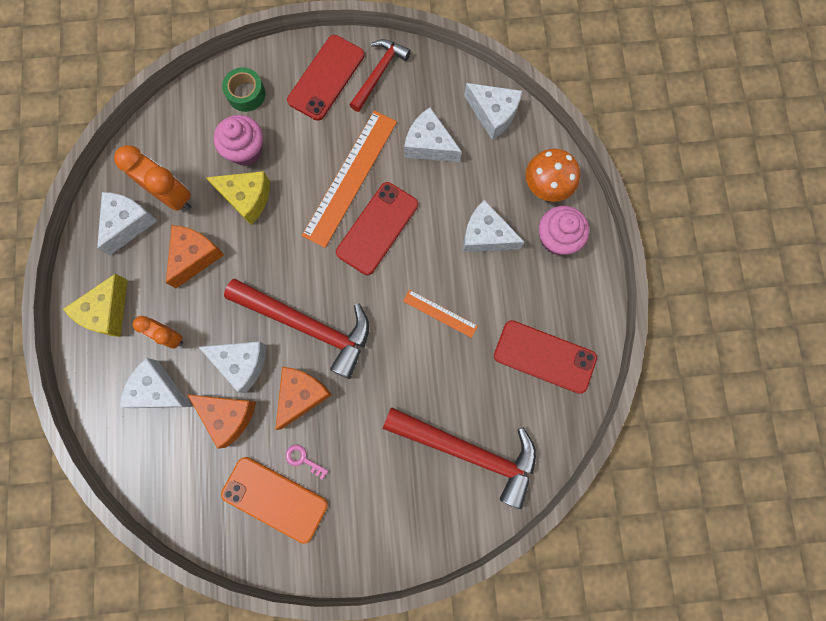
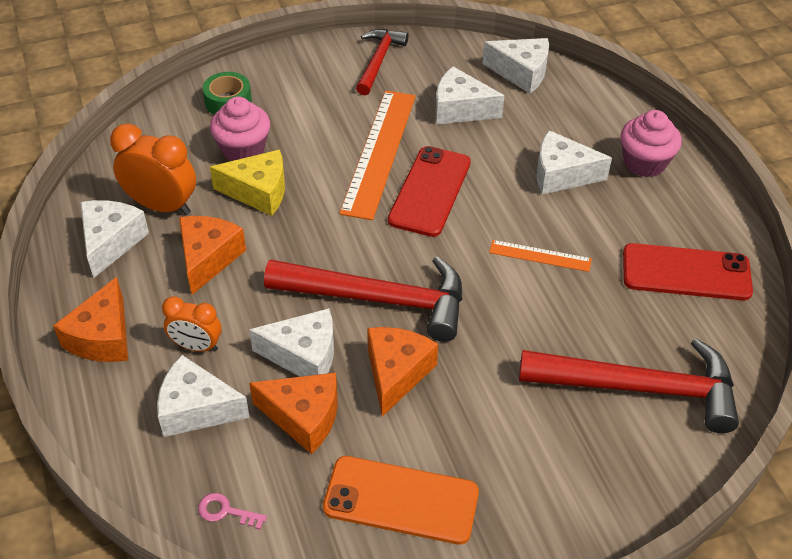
camera: 15 degrees left, 30 degrees down
yellow cheese [63,274,127,337] -> orange cheese [53,277,128,362]
pink key [286,445,329,480] -> pink key moved to [198,493,267,530]
red phone [287,35,364,121] -> none
orange mushroom [526,149,580,202] -> none

